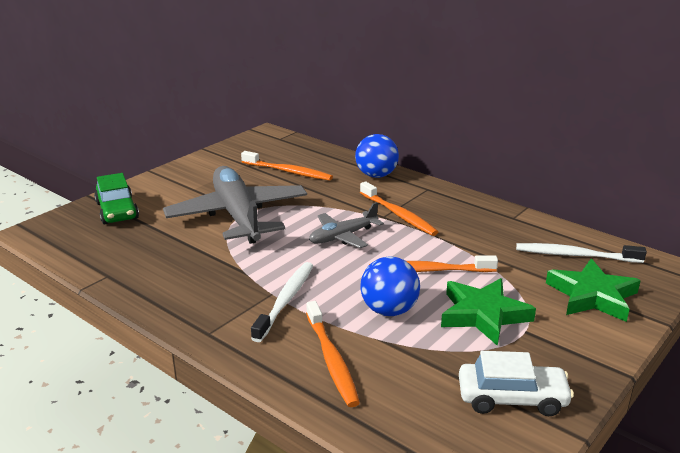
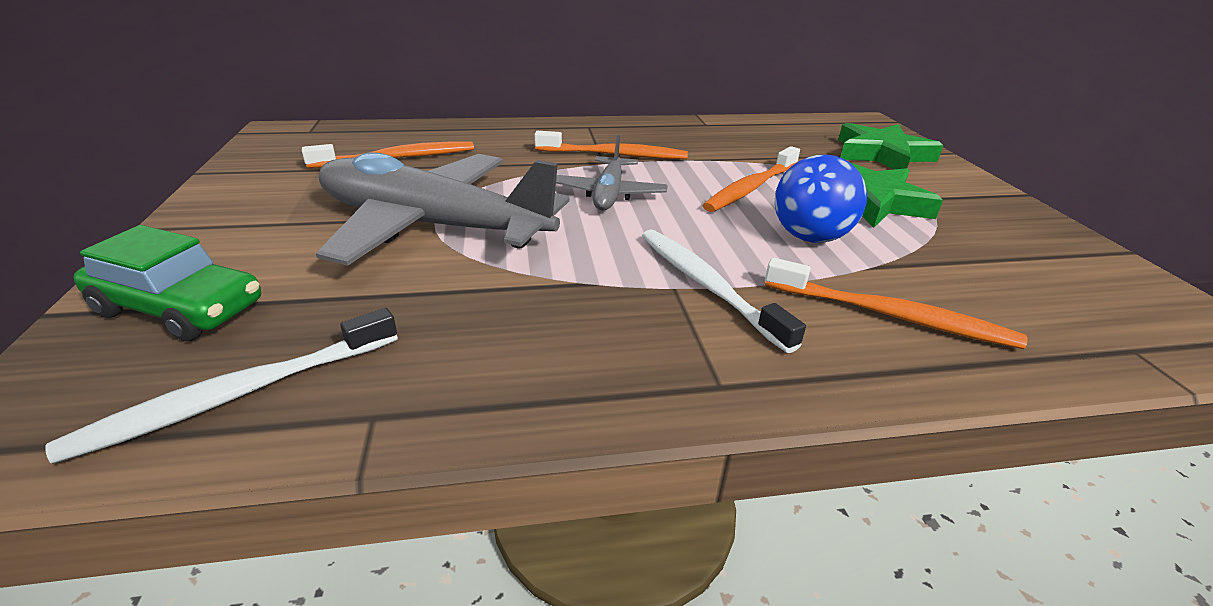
camera: 50 degrees left, 5 degrees up
blue ball [355,134,399,178] -> none
white car [459,351,574,416] -> none
white toothbrush [516,243,647,263] -> white toothbrush moved to [45,308,398,464]

